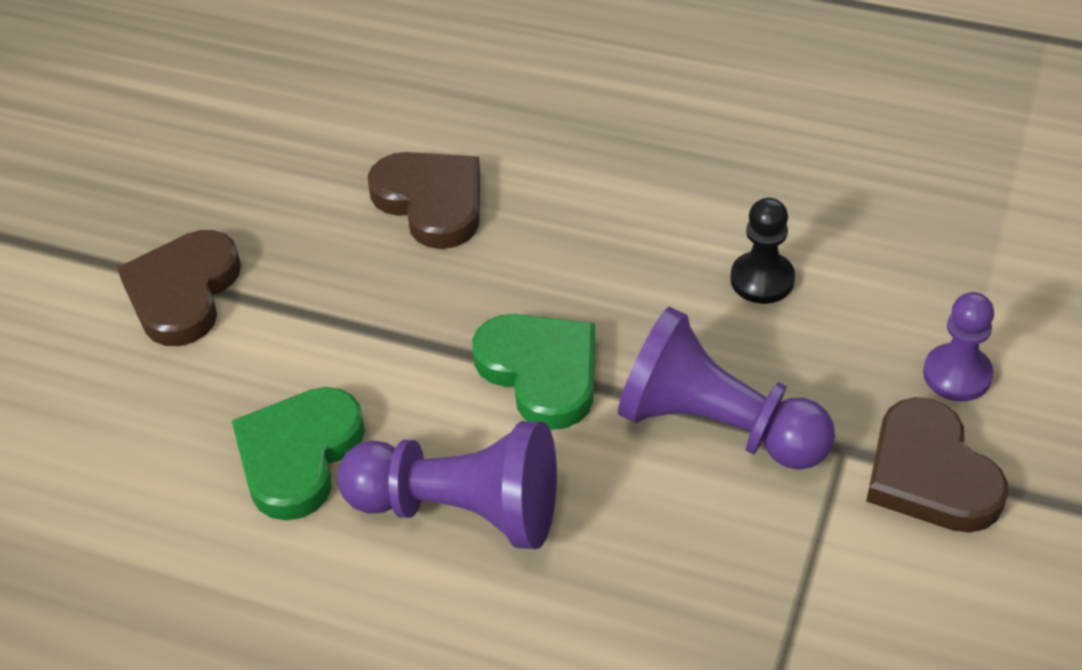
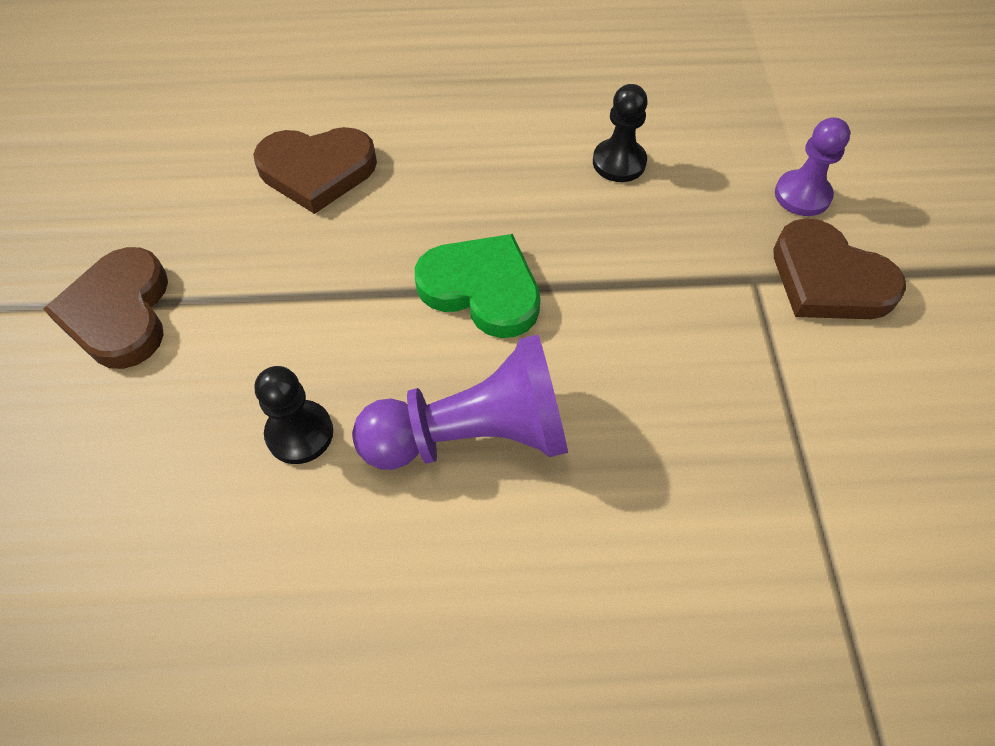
camera: 25 degrees left, 10 degrees up
green heart [232,387,365,521] -> black pawn [255,366,333,464]
brown heart [368,152,480,249] -> brown heart turned 150 degrees clockwise [253,127,377,214]
purple pawn [618,307,835,470] -> none

